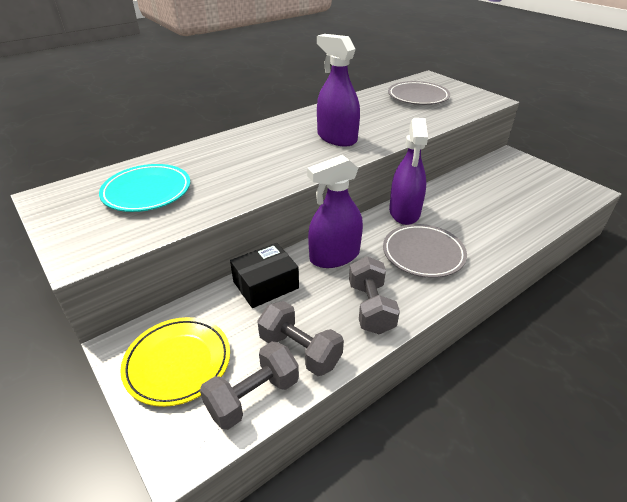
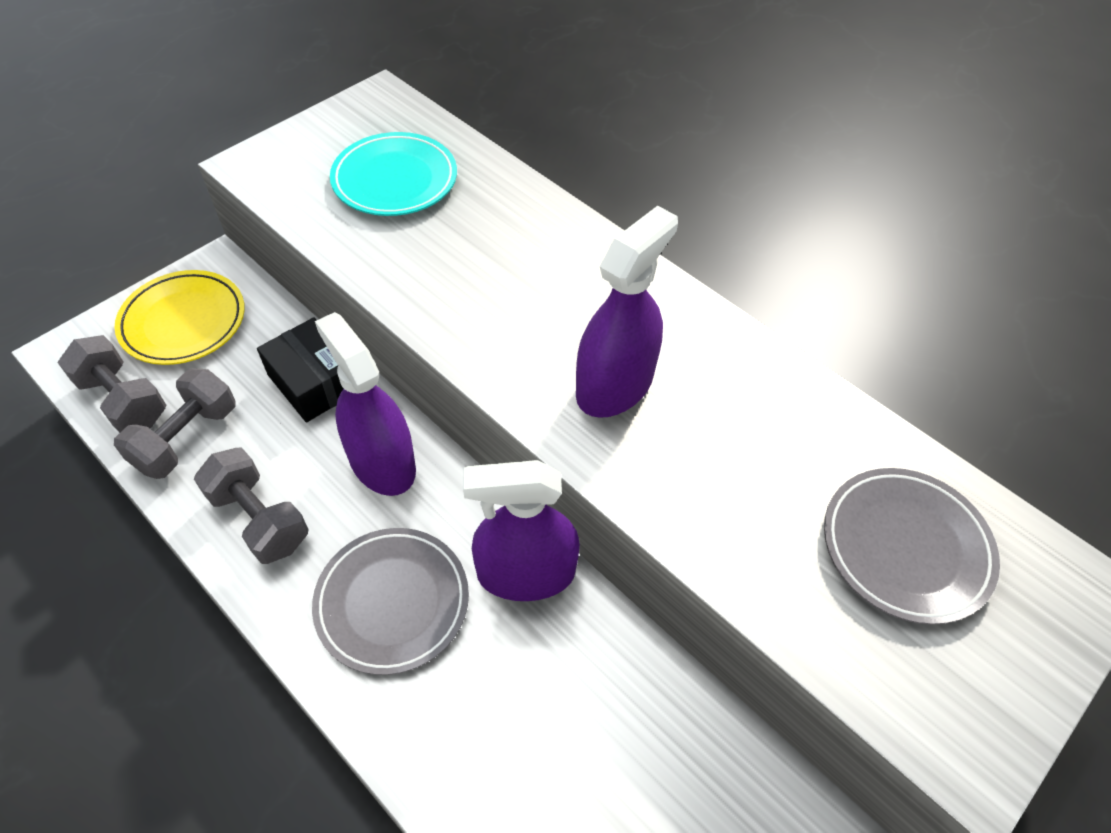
camera: 80 degrees right, 15 degrees up
grey dumbbell [349,256,400,334] -> grey dumbbell turned 60 degrees clockwise [194,448,308,564]

